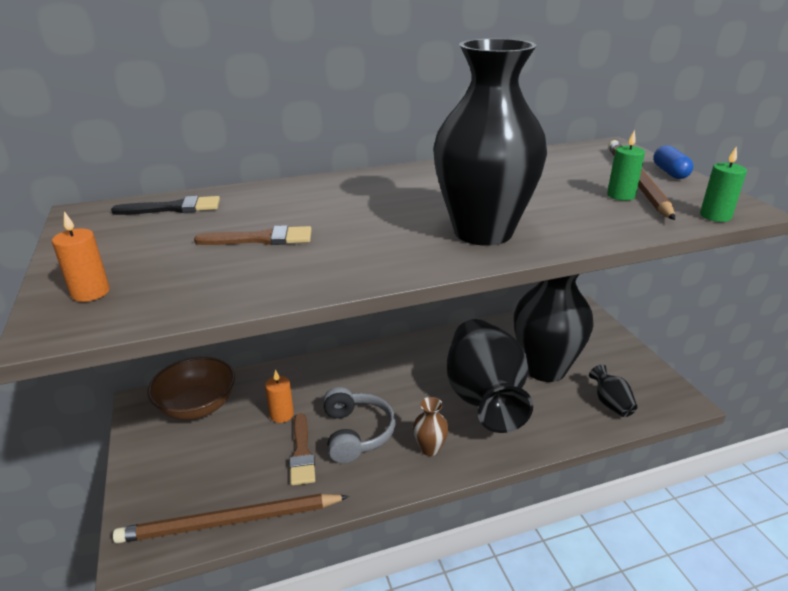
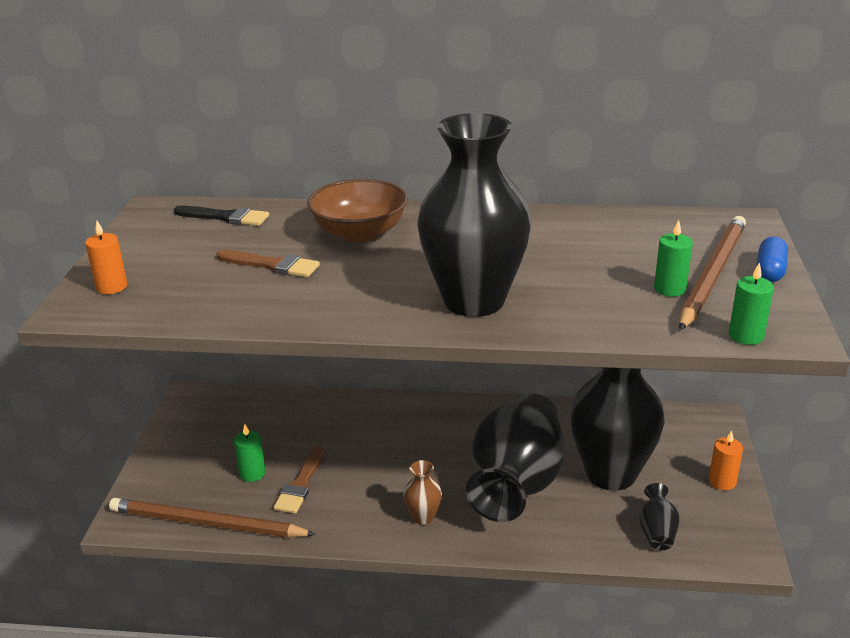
camera: 25 degrees right, 0 degrees up
brown bowl [147,357,235,420] -> brown bowl moved to [307,179,408,243]
orange candle [265,370,294,423] -> orange candle moved to [709,430,743,490]
grey headphones [323,387,396,463] -> none
none -> green candle [234,424,266,482]

